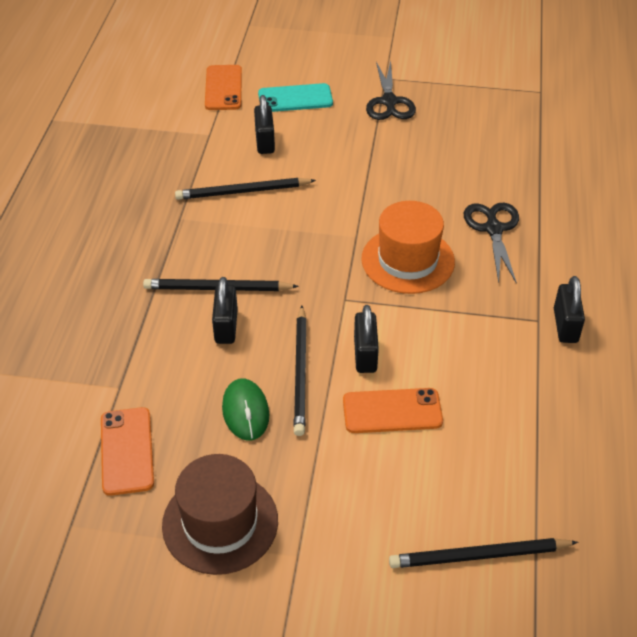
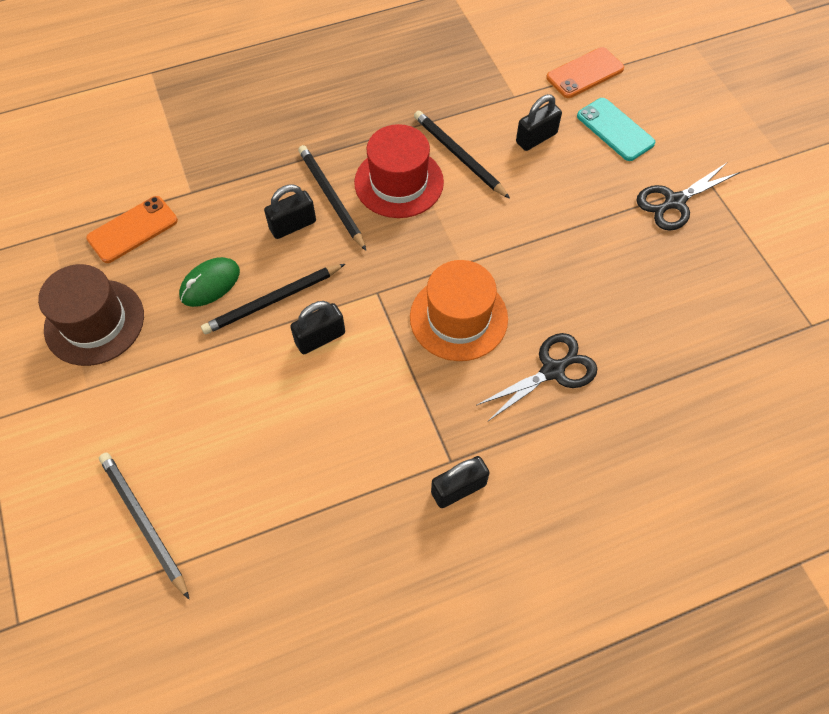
camera: 60 degrees right, 15 degrees up
orange phone [343,388,443,433] -> none
none -> red hat [354,124,444,218]

